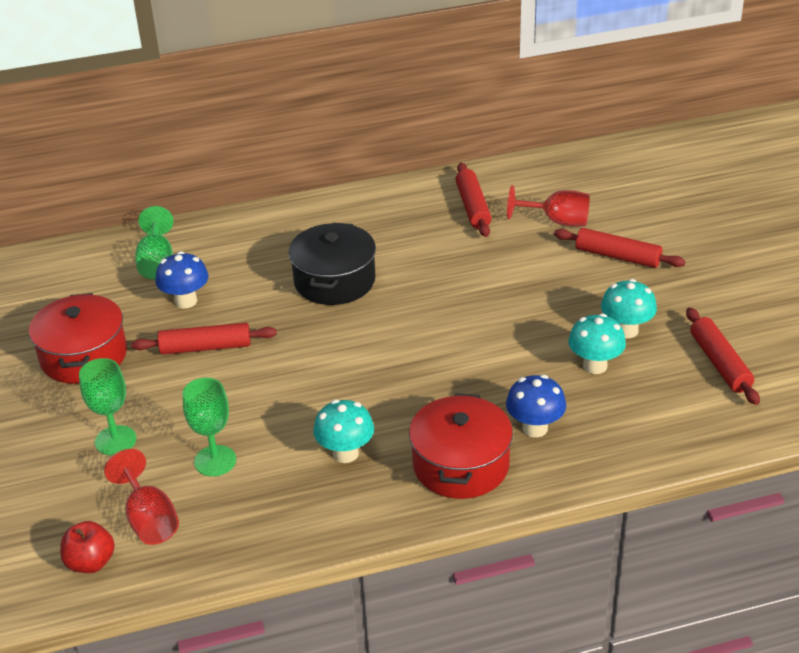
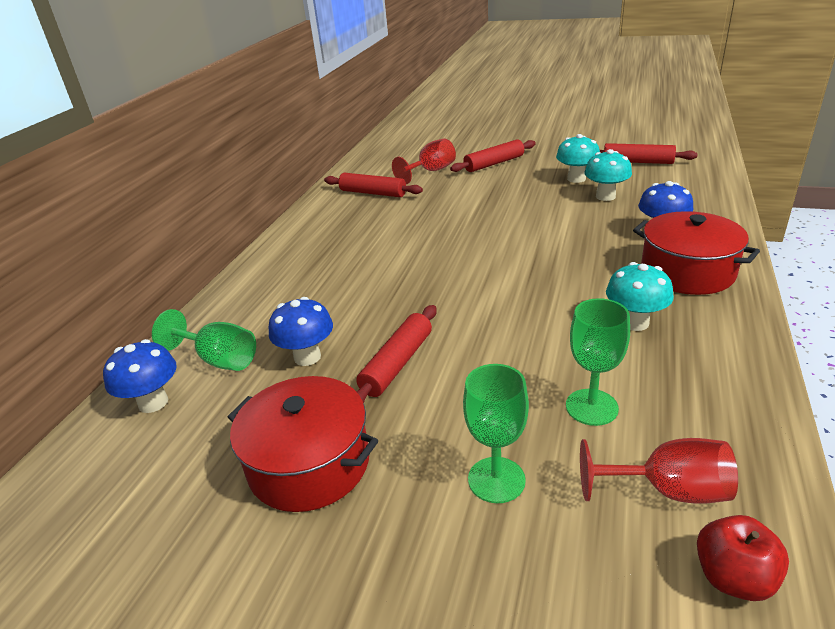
camera: 55 degrees left, 5 degrees down
black pot [288,223,376,305] -> none
none -> blue mushroom [103,339,177,413]

